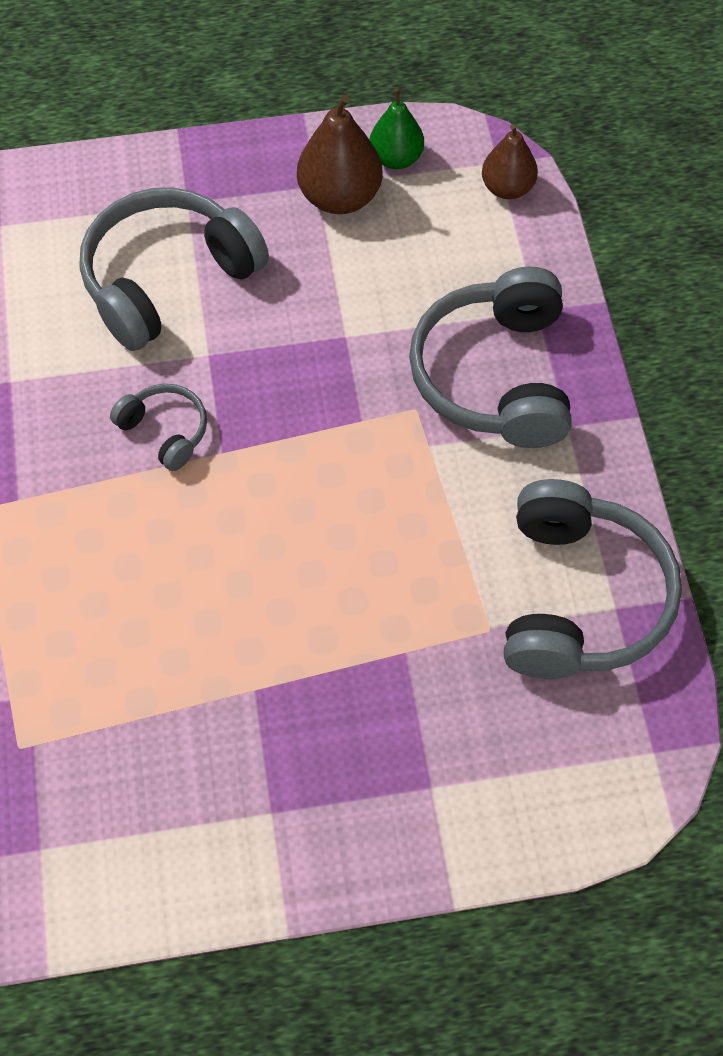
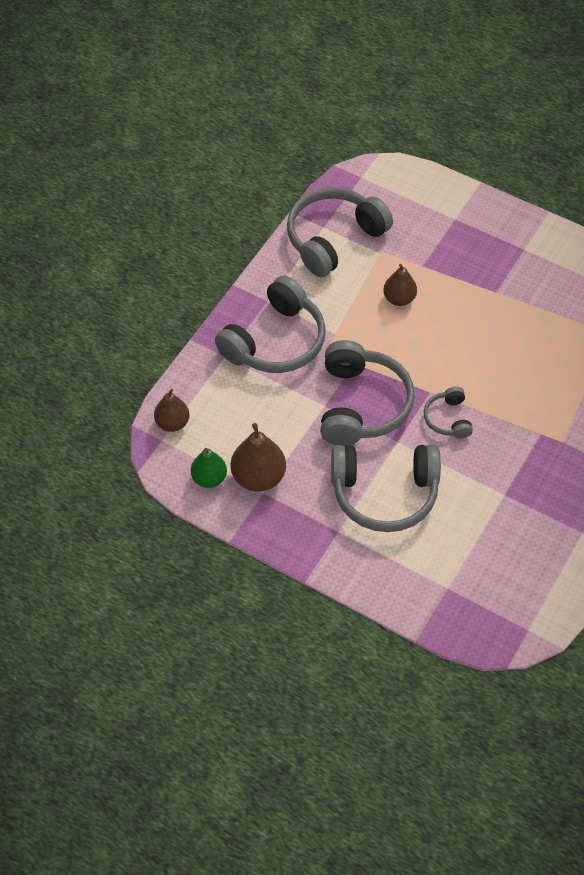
camera: 140 degrees left, 5 degrees down
none -> grey headphones [320,340,415,446]
none -> brown pear [383,264,417,306]

